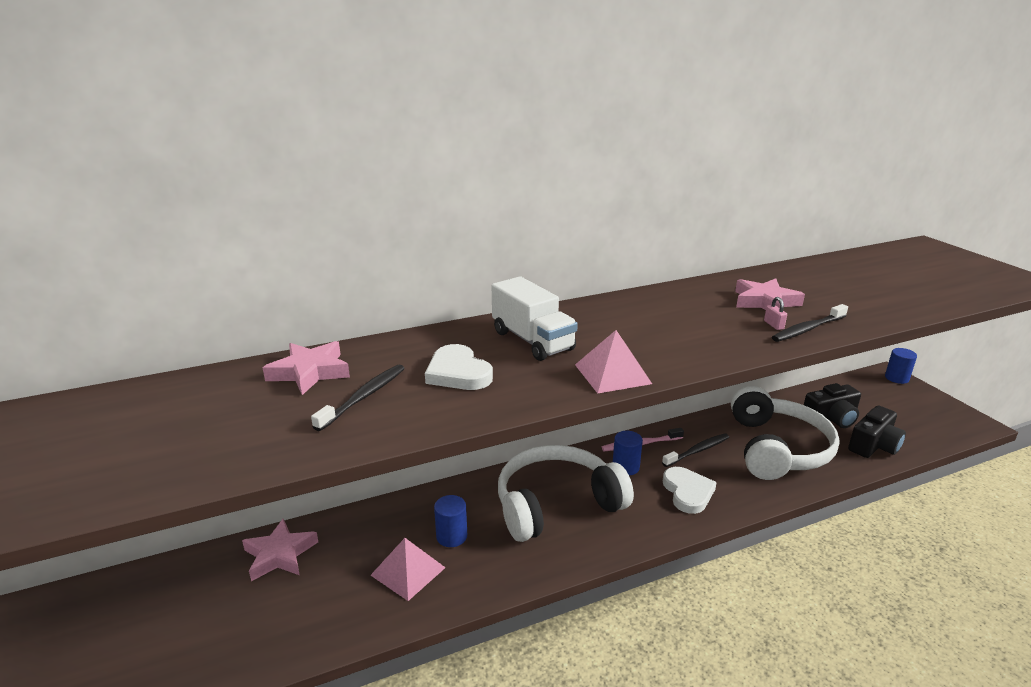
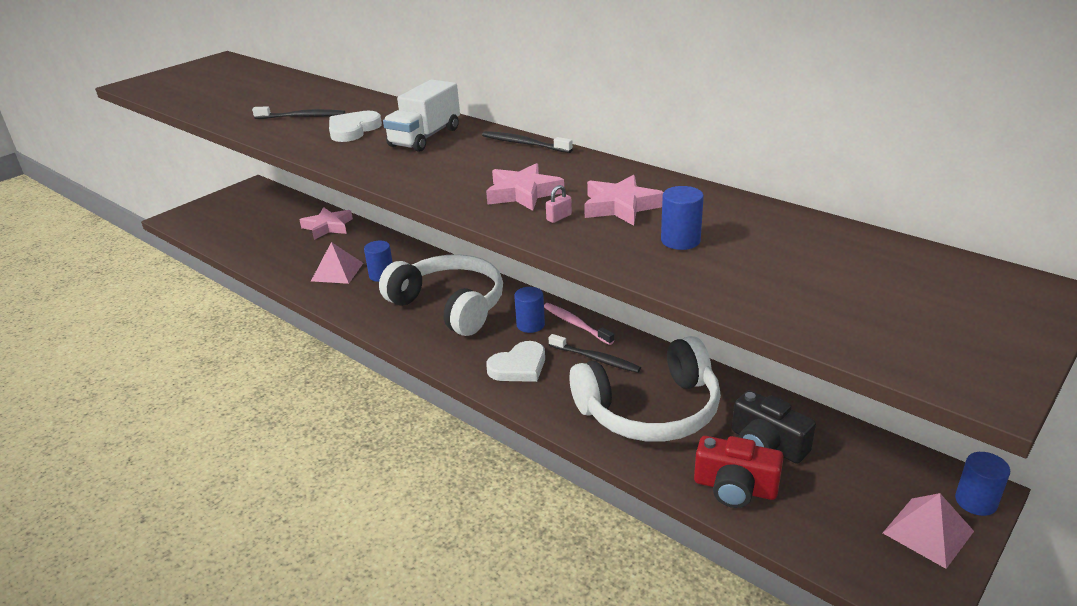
camera: 65 degrees right, 5 degrees up
pink star [263,341,350,395] -> pink star moved to [486,163,564,211]
pink pyramid [575,330,652,394] -> pink pyramid moved to [883,493,974,569]
black toothbrush [772,304,848,342] -> black toothbrush moved to [482,131,573,153]
black camera [848,406,906,458] -> red camera [694,436,784,508]
none -> blue cylinder [661,186,704,250]

